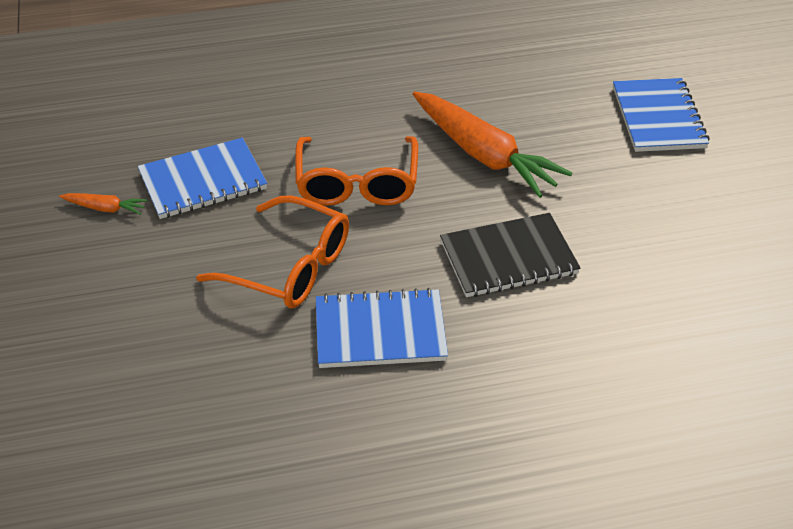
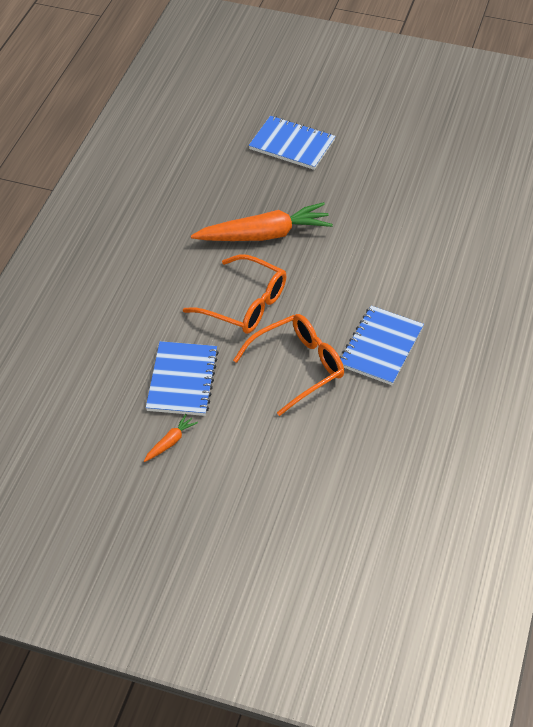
camera: 60 degrees left, 5 degrees up
black notebook [440,213,581,297] -> none

